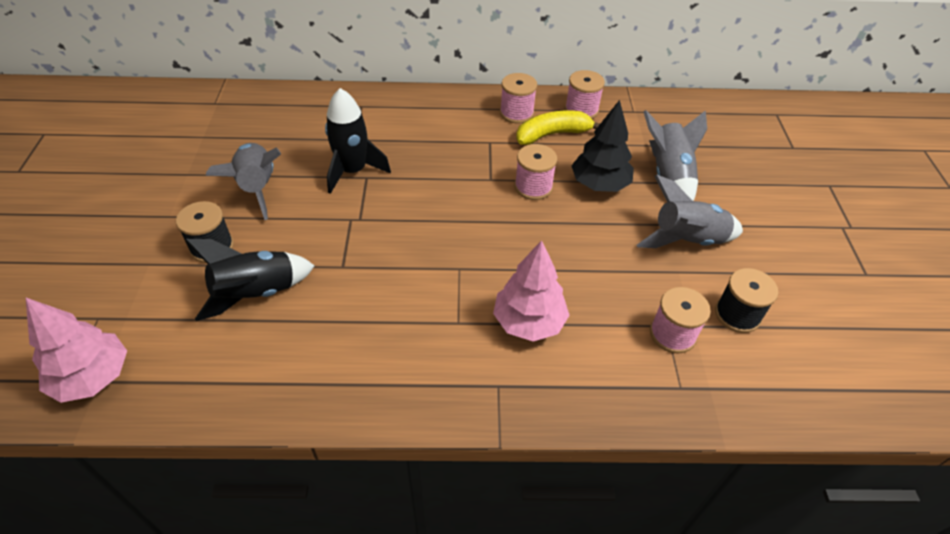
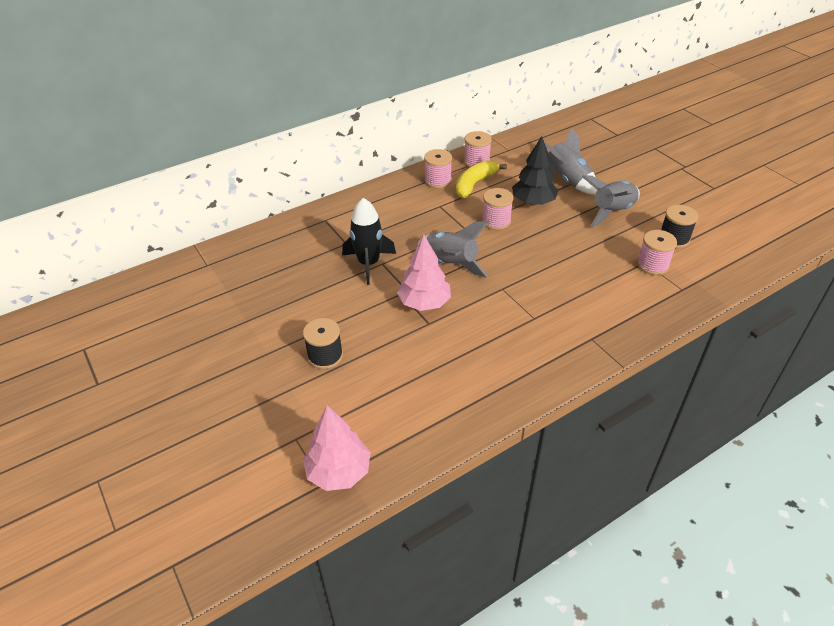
camera: 30 degrees left, 5 degrees down
black rocket [185,239,315,321] -> none
grey rocket [206,143,281,220] -> grey rocket moved to [418,221,489,278]
pink tree [493,240,570,341] -> pink tree moved to [397,235,451,311]

